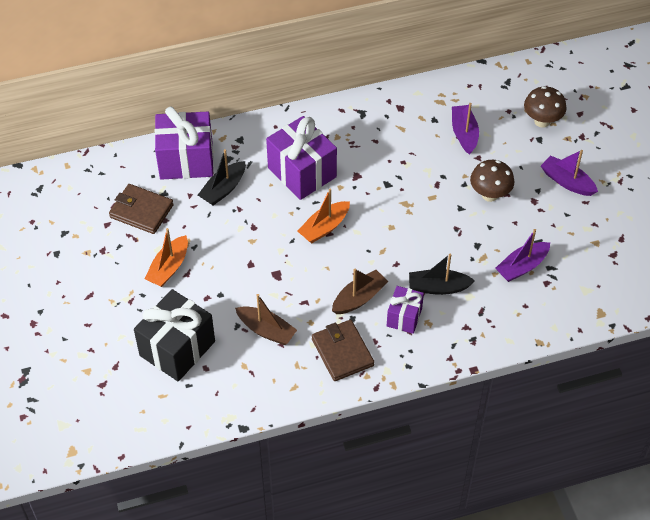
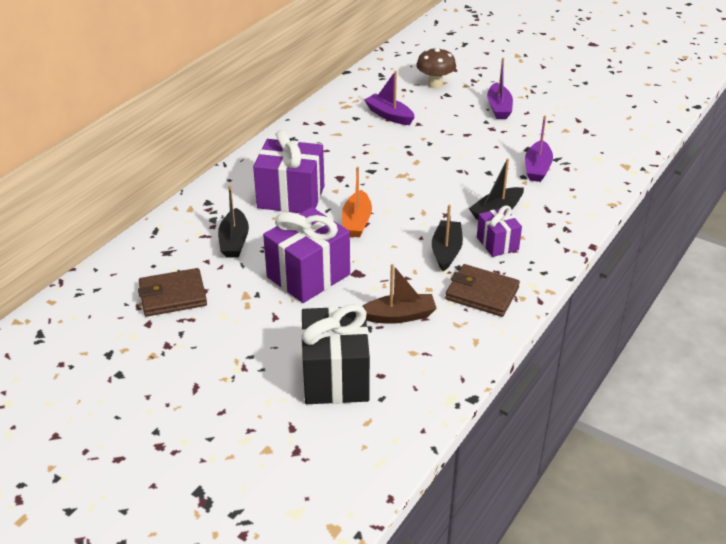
camera: 40 degrees left, 15 degrees down
orange boat [145,228,188,287] -> none
purple gift [154,106,214,180] -> purple gift moved to [263,207,350,303]
brown boat [332,269,388,314] -> black boat [432,204,463,271]
brown mushroom [470,160,514,202] -> none
purple boat [541,150,598,196] -> purple boat turned 90 degrees counterclockwise [487,58,513,119]

